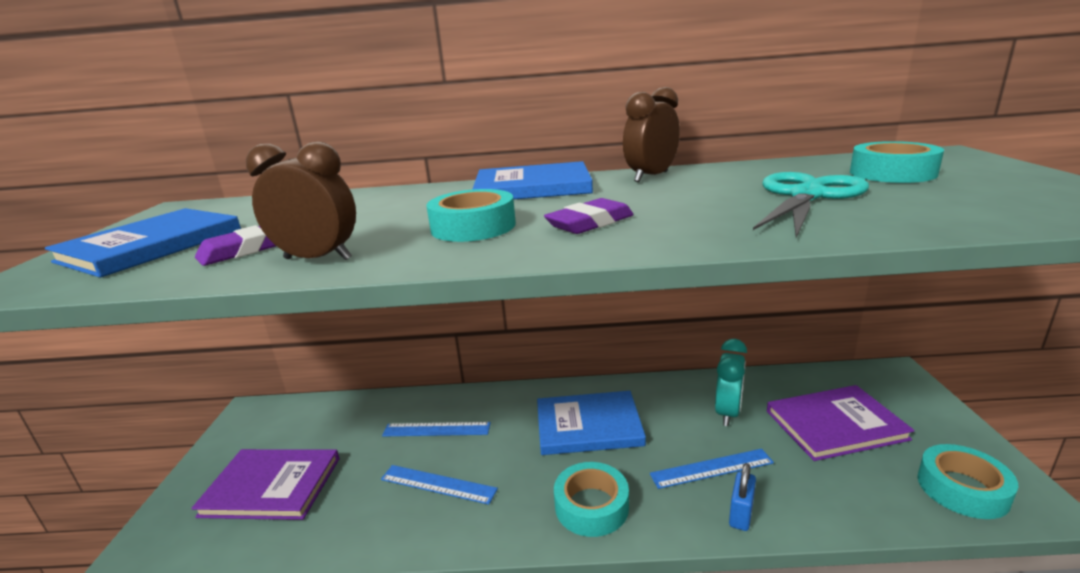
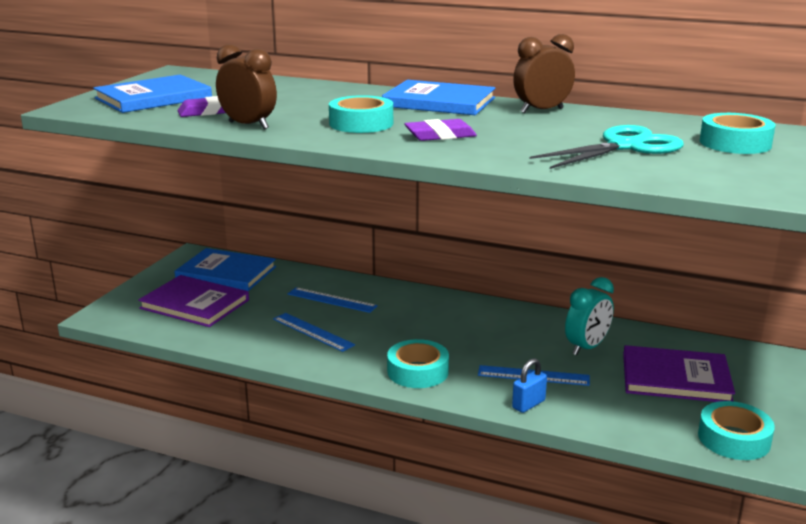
camera: 20 degrees right, 0 degrees up
blue book [537,391,646,455] -> blue book moved to [174,248,276,291]

